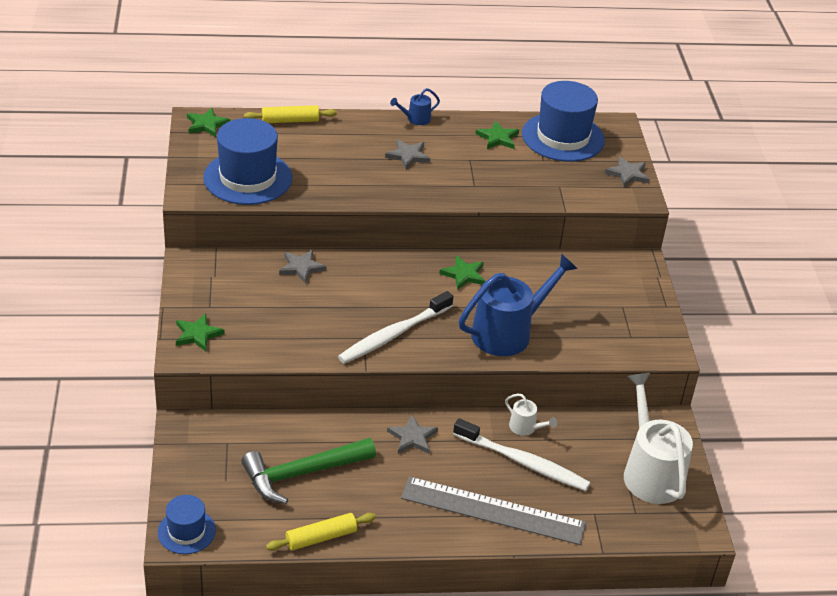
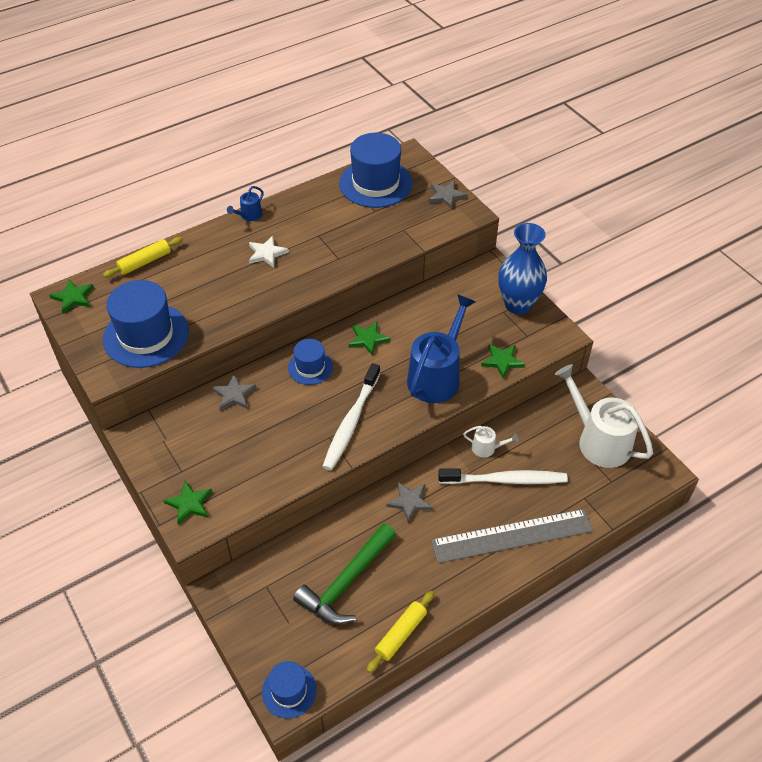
camera: 25 degrees left, 10 degrees up
grey star [385,139,430,169] -> white star [249,236,289,268]
green star [475,121,519,149] -> green star moved to [481,344,525,379]
none -> blue hat [288,339,333,385]
none -> blue vase [498,223,547,315]

